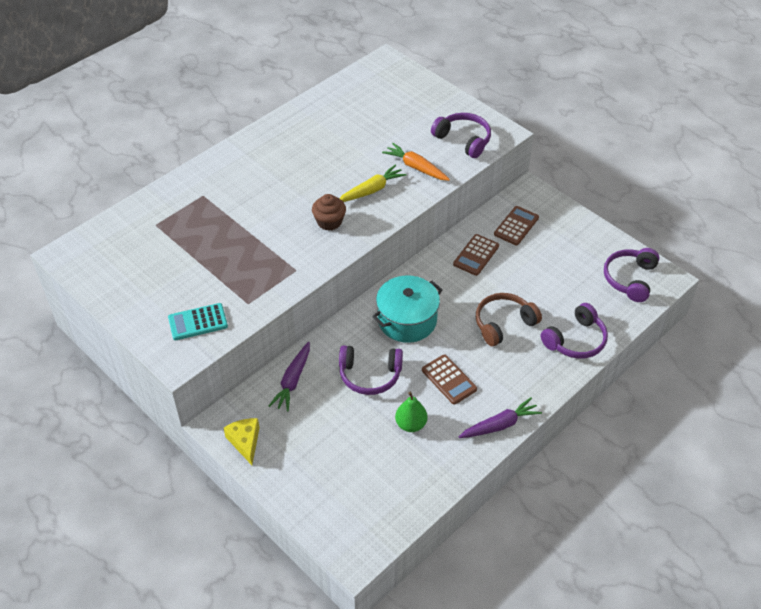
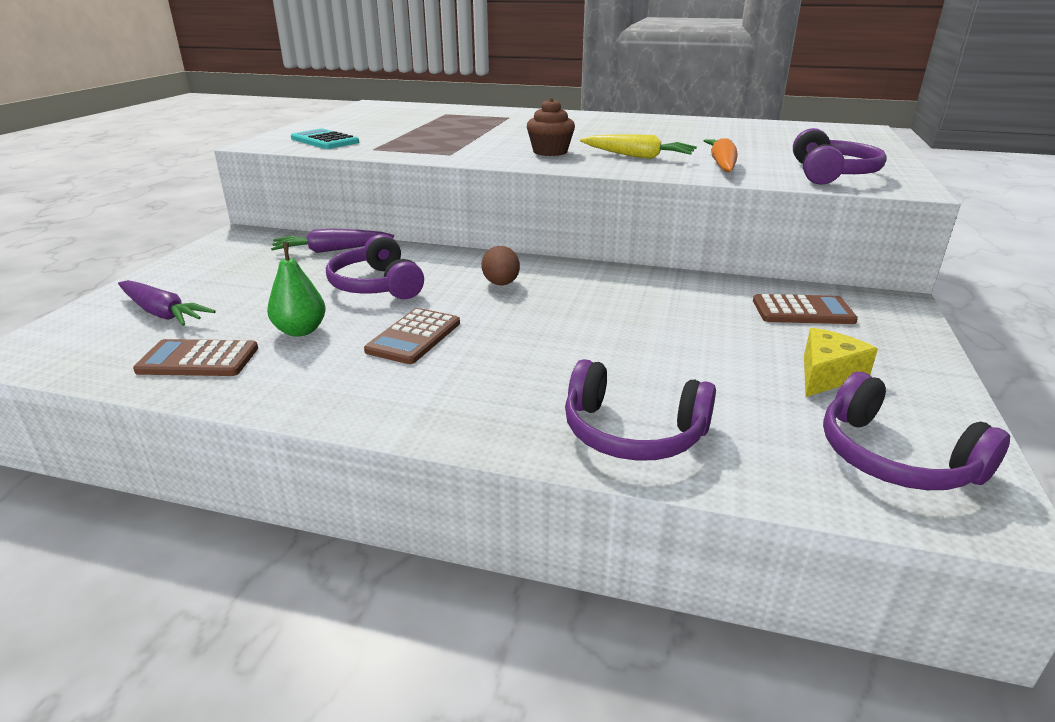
camera: 60 degrees right, 20 degrees down
yellow cheese [224,418,260,465] -> yellow cheese moved to [804,328,878,397]
turquoise pot [372,276,442,343] -> brown egg [481,246,520,285]
brown calculator [453,234,499,276] -> brown calculator moved to [133,339,258,376]
purple carrot [459,398,542,438] -> purple carrot moved to [118,280,216,326]
brown headphones [476,293,542,346] -> none
purple headphones [604,248,660,302] -> purple headphones turned 120 degrees counterclockwise [823,372,1010,490]

